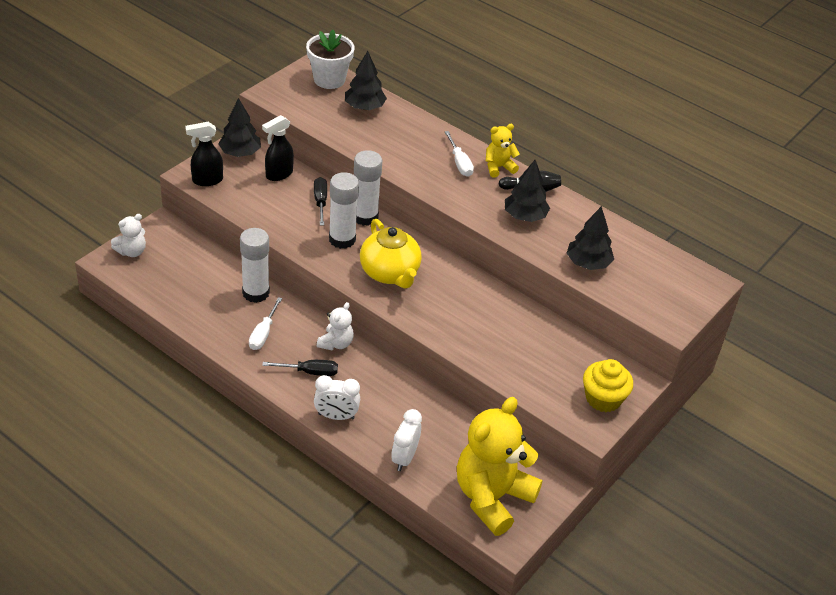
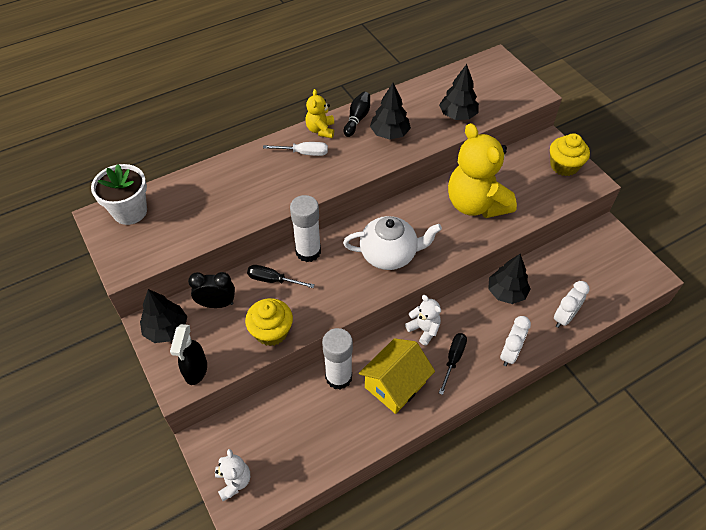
camera: 65 degrees left, 10 degrees up
white screwdriver [249,297,282,350] -> yellow house [359,338,435,414]
black spray bottle [262,115,294,181] -> black clock [188,272,235,308]
white glue stick [329,172,359,249] -> none
black tree [345,51,387,110] -> black tree moved to [488,254,530,304]
yellow teapot [360,219,422,289] -> white teapot [343,216,442,270]
white clock [391,409,422,471] -> white clock turned 90 degrees counterclockwise [554,281,590,328]
yellow teddy bear [457,397,542,536] -> yellow teddy bear moved to [448,123,517,218]
none -> yellow cupcake [245,298,293,346]

